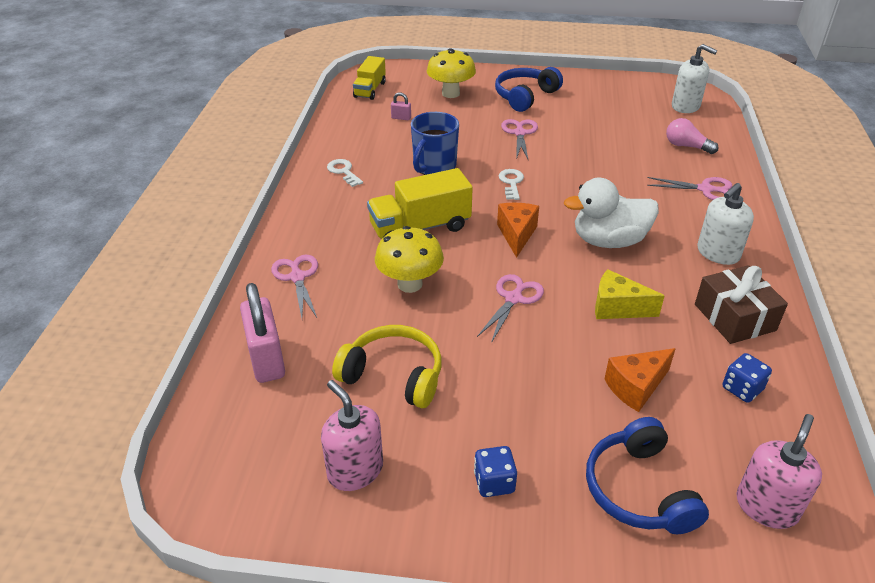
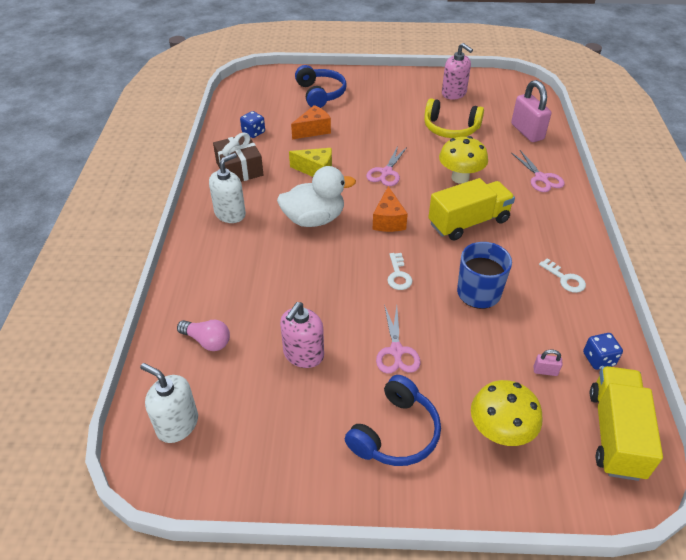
camera: 175 degrees right, 5 degrees up
yellow truck [353,56,386,100] -> yellow truck [590,366,663,481], size x1.56
blue dice [474,446,517,497] -> blue dice moved to [583,333,623,370]
pink scissors [647,177,732,200] -> none
pink soap dispenser [736,414,822,529] -> pink soap dispenser moved to [280,302,324,368]

